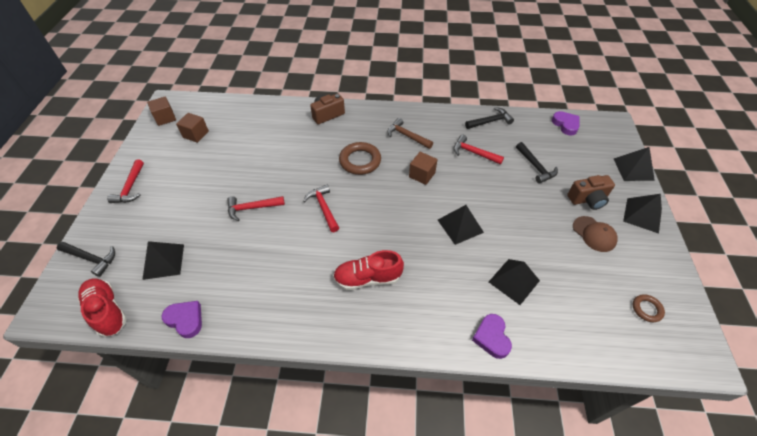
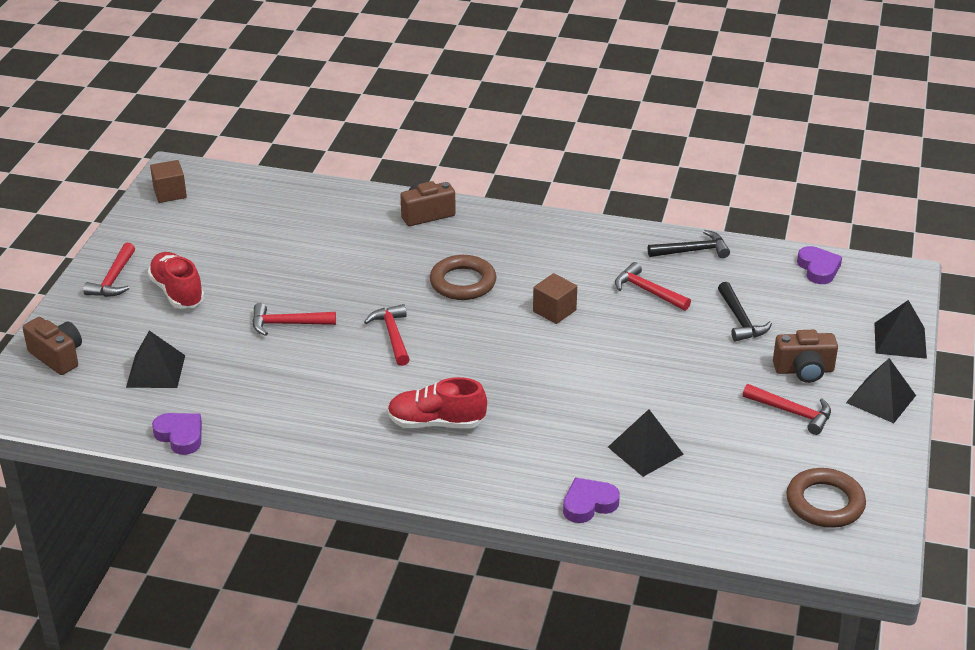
camera: 10 degrees right, 15 degrees down
black hammer [57,242,115,277] -> brown camera [23,317,82,375]
red shoe [78,278,127,337] -> red shoe moved to [148,252,205,309]
brown cube [176,113,209,143] -> none
brown hammer [388,118,433,149] -> none
black pyramid [438,205,484,245] -> none
purple heart [472,314,512,359] -> purple heart turned 60 degrees clockwise [563,478,620,523]
brown cap [573,216,617,252] -> red hammer [743,384,831,435]
brown ring [633,294,665,322] -> brown ring [786,468,866,528], size x1.83

